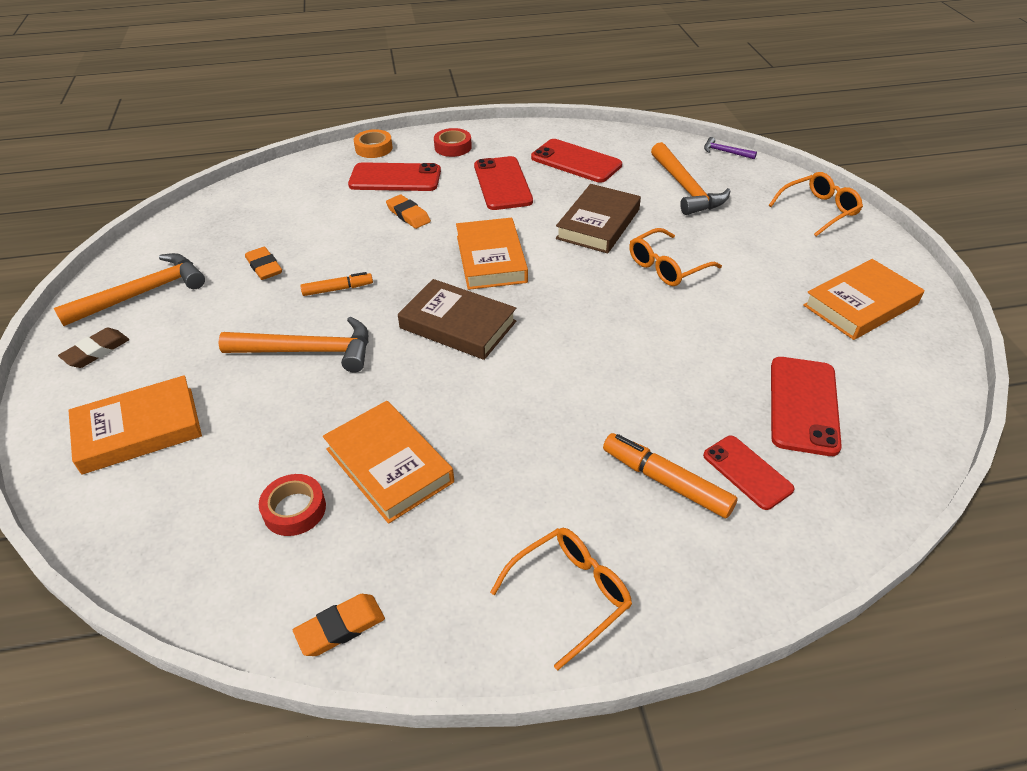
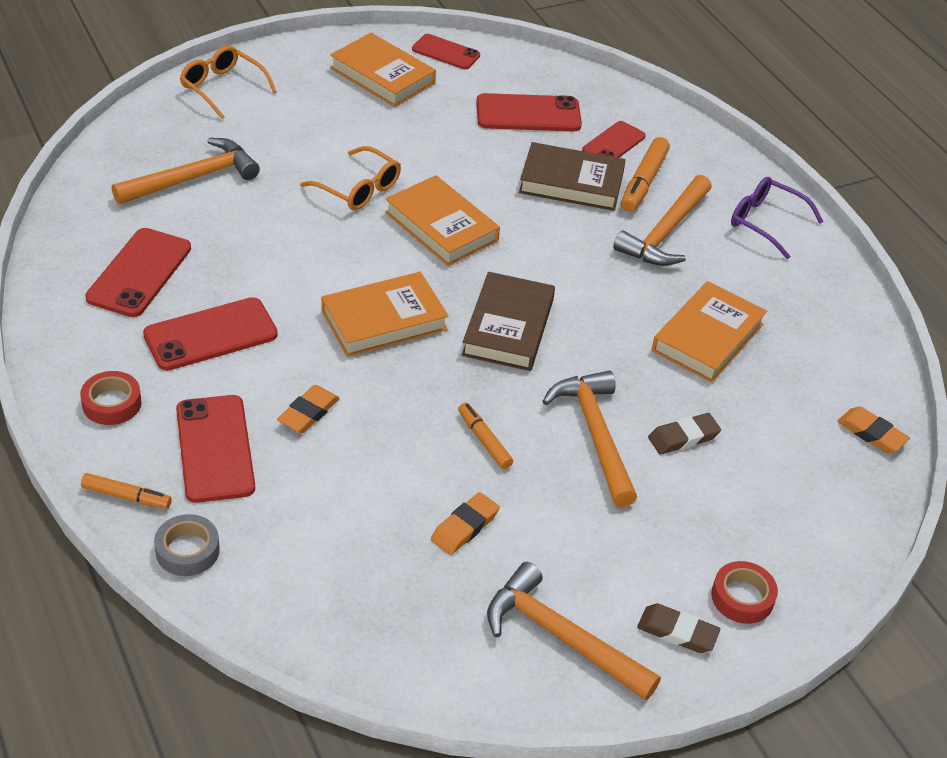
camera: 110 degrees left, 0 degrees up
orange book [69,375,202,475] -> orange book moved to [385,175,500,266]
red tape [259,474,326,536] -> red tape moved to [711,561,778,624]
orange eraser [293,594,385,656] -> orange eraser moved to [838,406,910,453]
orange tape [354,129,393,158] -> orange marker [81,473,172,509]
orange glasses [490,528,632,670] -> purple glasses [731,177,824,259]
brown book [556,184,641,253] -> brown book moved to [519,142,626,211]
purple hammer [704,137,757,159] -> none
none -> grey tape [154,514,220,576]
none -> red phone [412,34,480,69]
none -> orange hammer [613,175,712,266]
none -> brown eraser [648,413,721,455]

